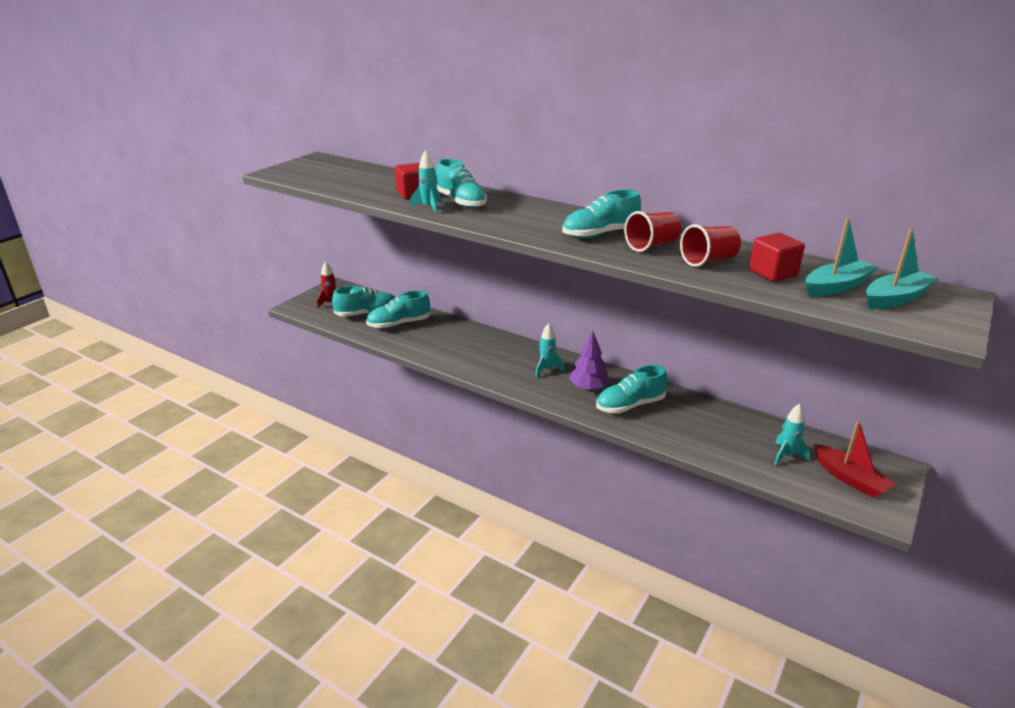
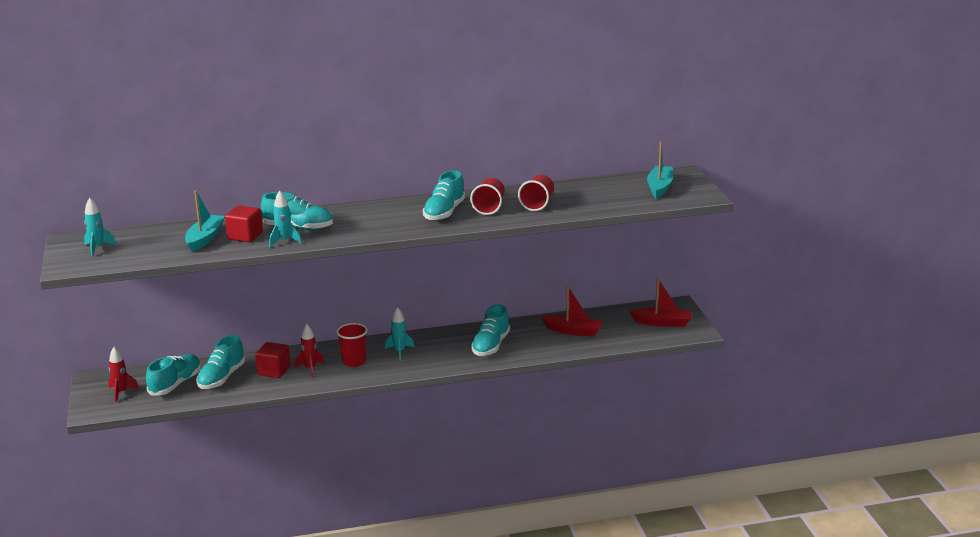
camera: 45 degrees left, 5 degrees down
purple tree [569,330,610,391] -> none
red cube [749,233,805,282] -> red cube moved to [256,342,291,378]
turquoise rocket [774,404,810,465] -> turquoise rocket moved to [84,198,116,257]
turquoise boat [806,218,878,297] -> turquoise boat moved to [185,191,225,252]
none -> red rocket [295,324,324,378]
none -> red cup [336,323,368,367]
none -> red boat [541,286,603,337]

